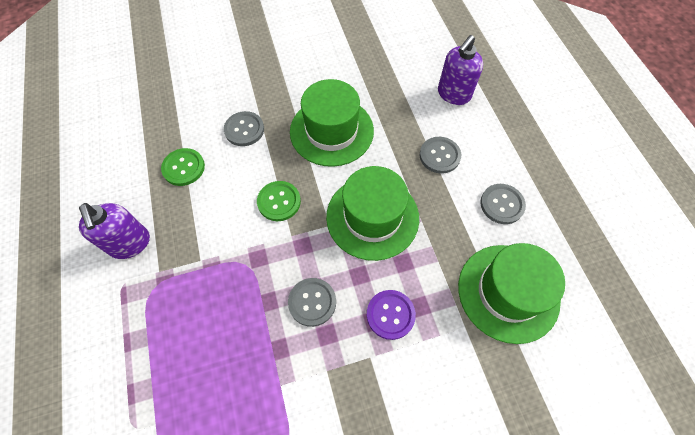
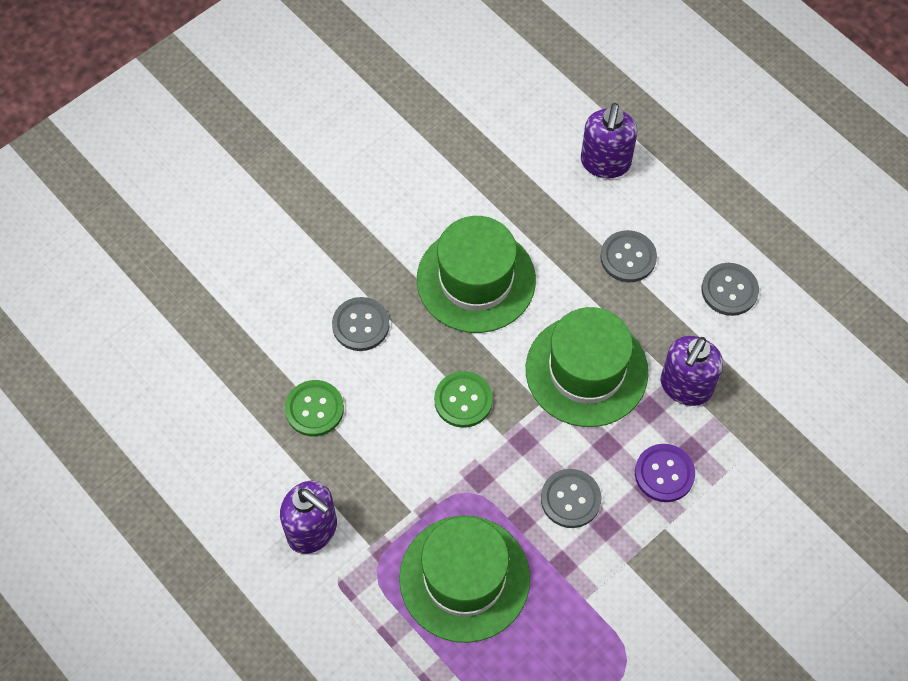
camera: 25 degrees left, 0 degrees up
green hat [458,243,565,344] -> green hat moved to [399,515,530,643]
none -> purple soap dispenser [661,336,723,406]

